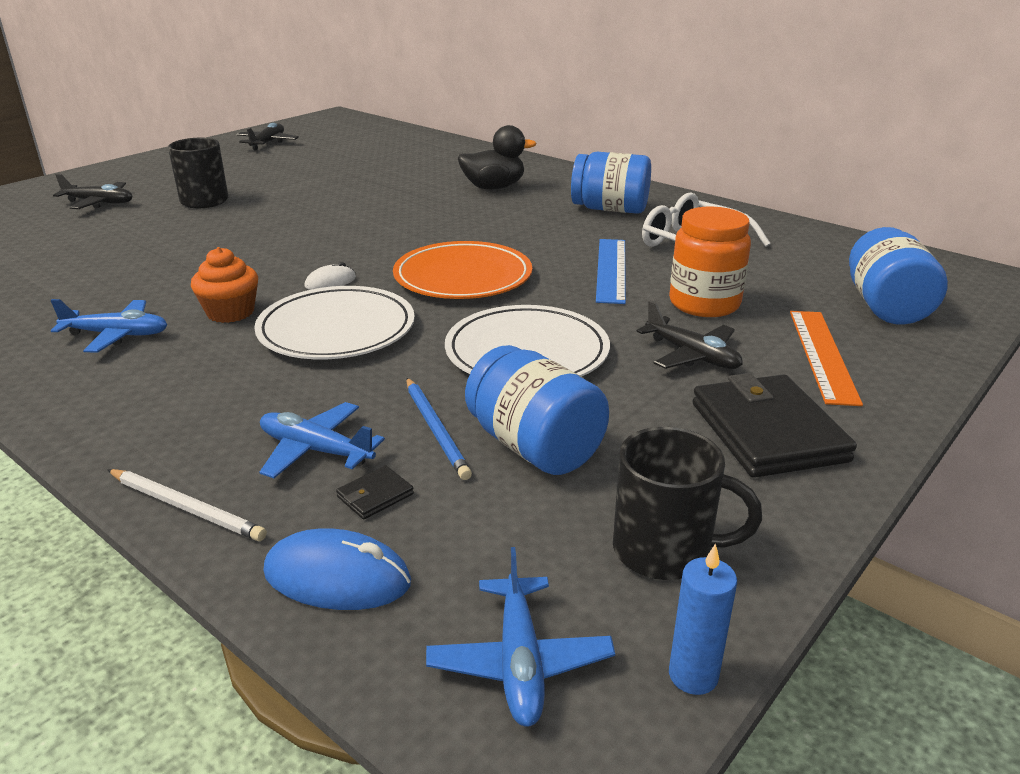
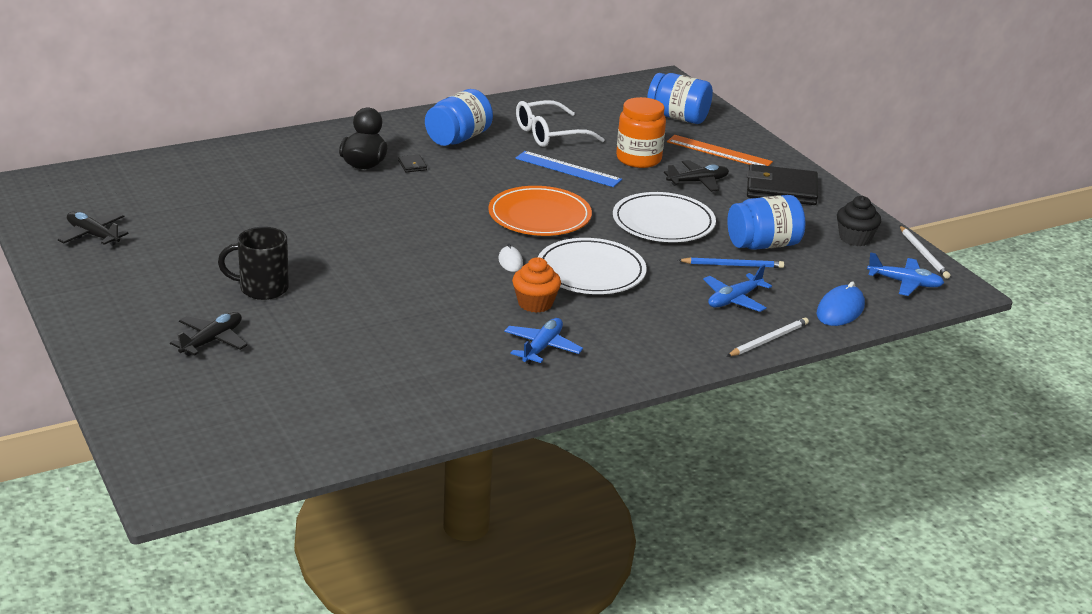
camera: 70 degrees left, 0 degrees up
black wallet [336,465,414,519] -> black wallet moved to [398,154,427,172]
black mug [613,427,762,580] -> black cupcake [837,196,881,246]
blue candle [669,543,737,695] -> white pencil [900,226,950,279]

